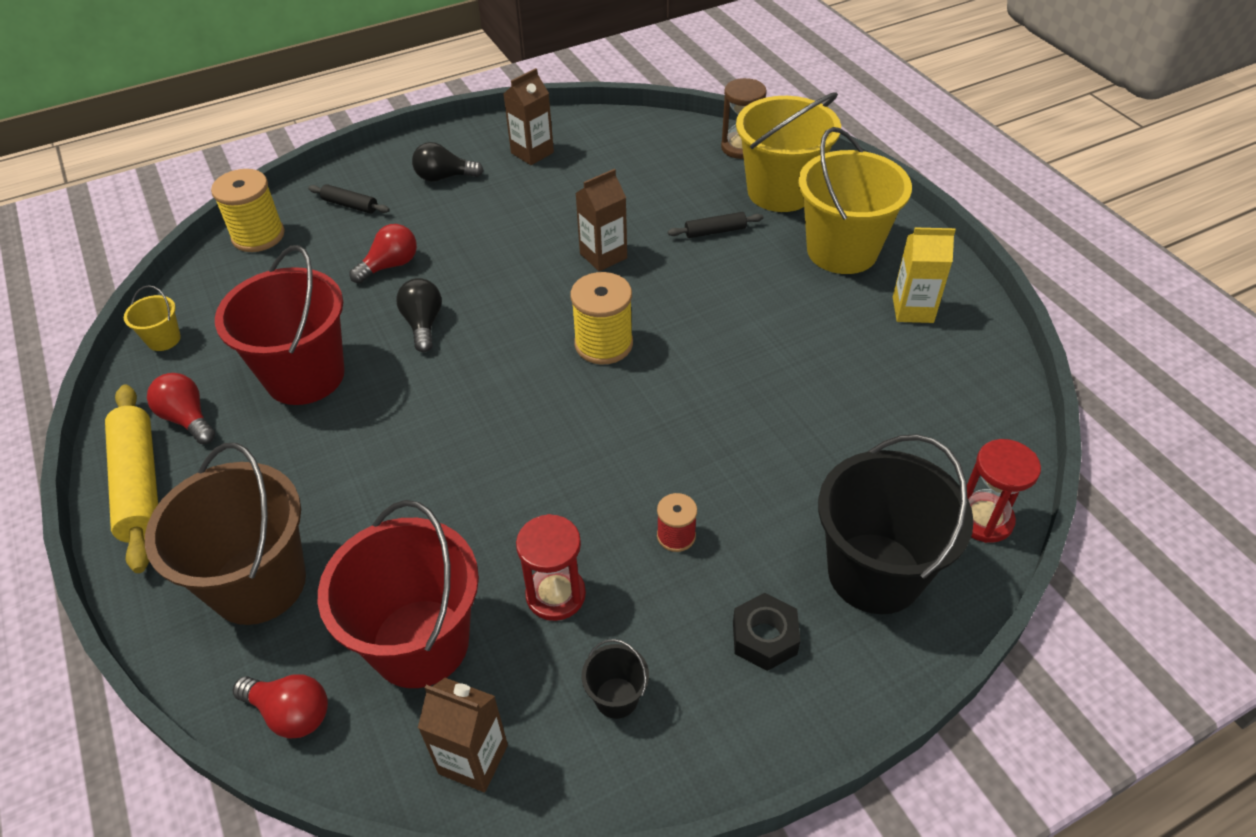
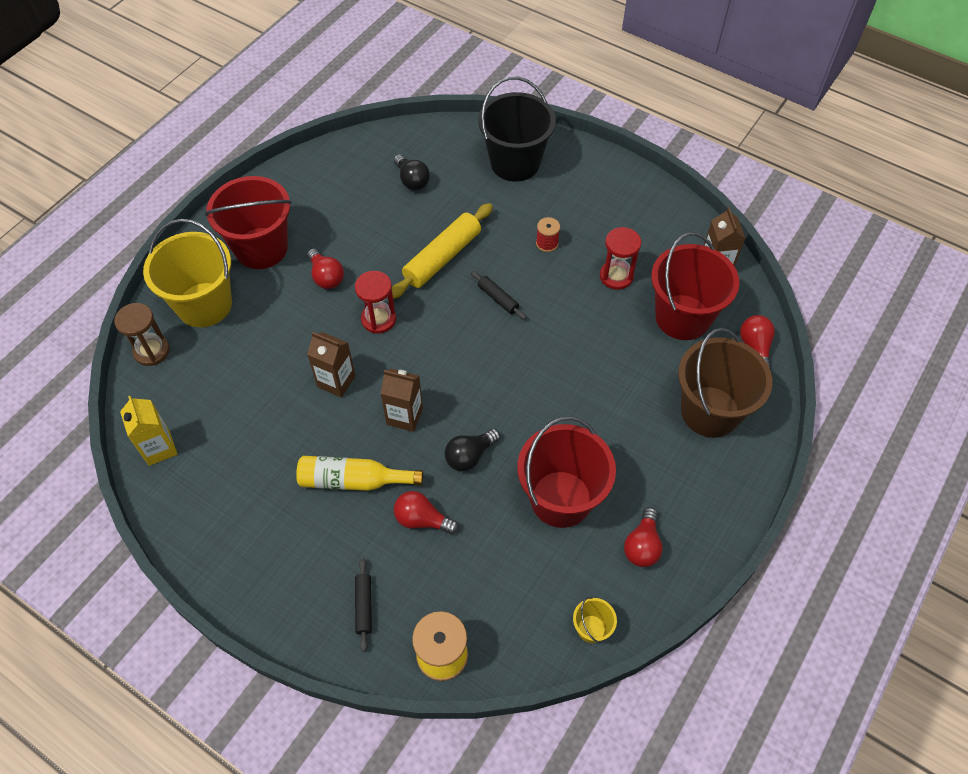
camera: 120 degrees left, 10 degrees up
yellow rolling pin [105,384,158,573] -> yellow rolling pin moved to [392,203,493,299]
black light bulb [412,142,484,182] -> black light bulb moved to [394,154,430,190]
brown carton [504,68,554,165] -> brown carton moved to [380,369,423,432]
yellow spool [570,272,633,365] -> none
black bucket [582,639,649,719] -> none
black rolling pin [668,212,763,238] -> black rolling pin moved to [471,271,527,320]
black nut [733,593,801,671] -> none
yellow bucket [798,127,912,274] -> red bucket [205,176,292,269]
yellow carton [893,228,956,323] -> yellow carton moved to [120,396,177,466]
red hourglass [967,439,1041,543] -> red hourglass moved to [355,271,396,334]
none -> yellow bottle [296,456,423,491]
none -> red light bulb [307,248,344,289]

